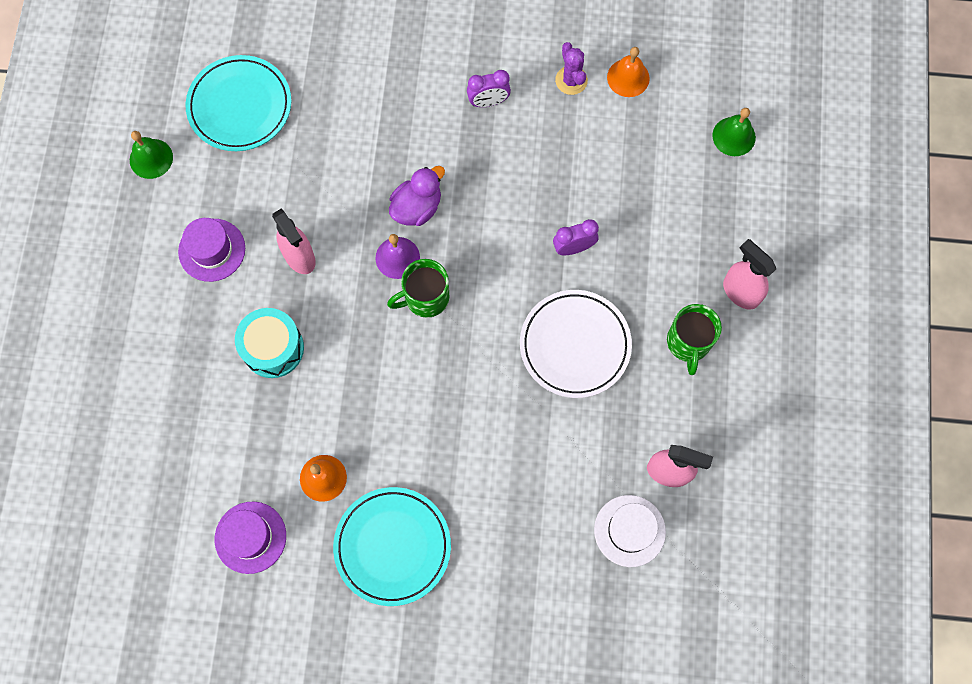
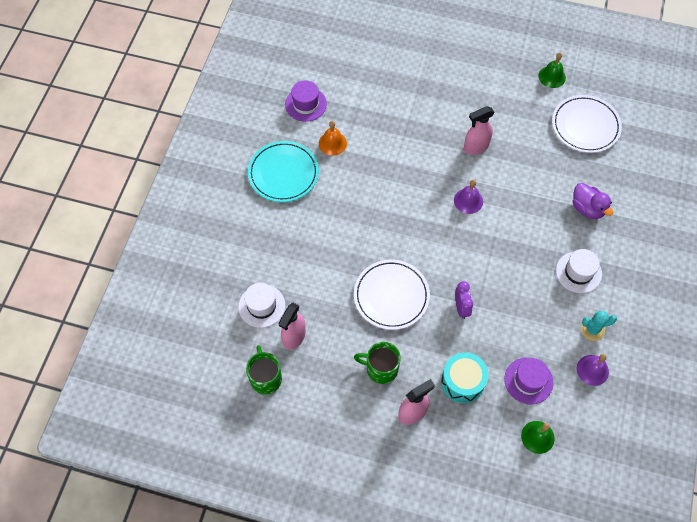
camera: 100 degrees right, 10 degrees down
purple hat [178,218,245,282] -> purple hat moved to [504,358,553,405]
turquoise plate [186,55,291,151] -> white plate [552,95,622,153]
turquoise drum [235,308,304,378] -> turquoise drum moved to [441,352,489,403]
green mug [387,259,449,318] -> green mug moved to [246,345,282,395]
purple duck [389,166,445,226] -> purple duck moved to [573,183,613,219]
purple clock [467,70,511,107] -> white hat [556,249,602,293]
purple cactus [555,42,588,95] -> turquoise cactus [581,310,617,341]
orange bell [607,47,650,97] -> purple bell [577,354,609,386]

